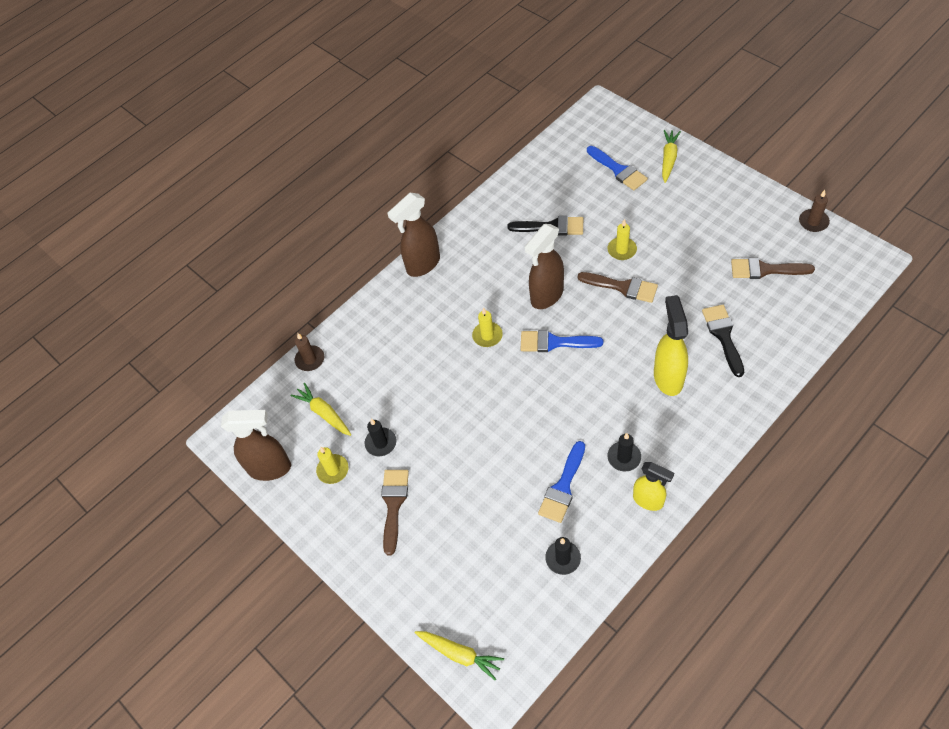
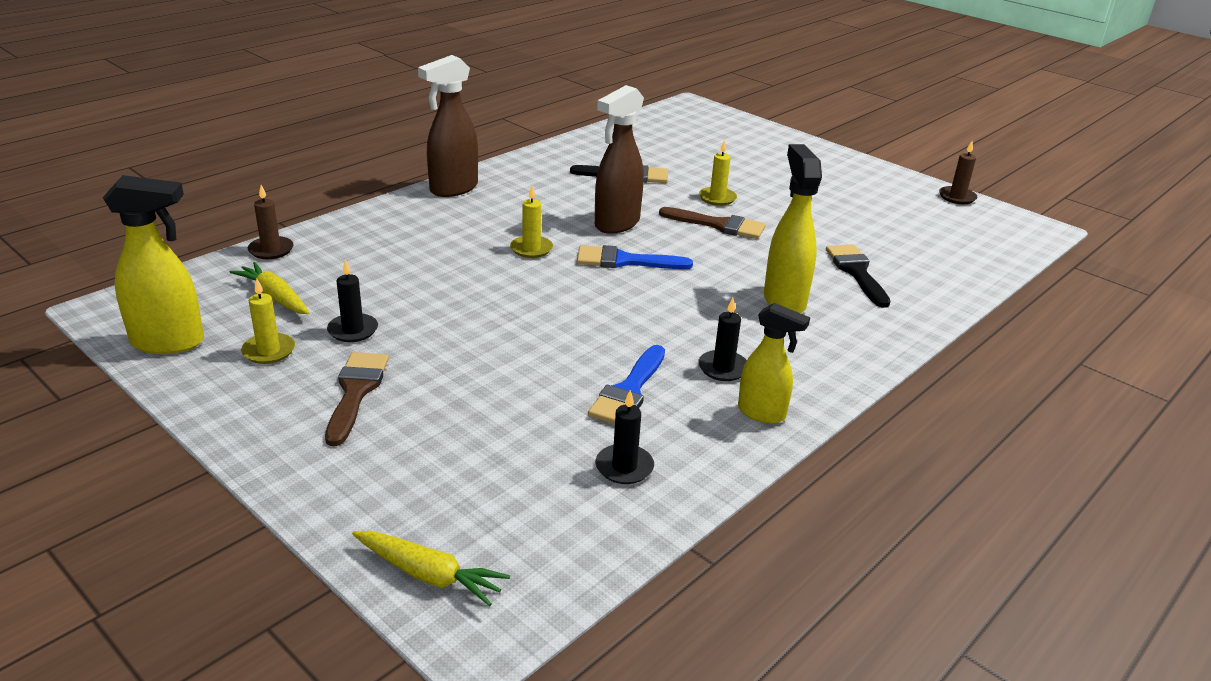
camera: 10 degrees left, 25 degrees down
brown spray bottle [221,410,291,481] -> yellow spray bottle [103,175,204,354]
blue brush [587,146,648,190] -> none
yellow carrot [662,130,681,183] -> none
brown brush [731,258,815,279] -> none

